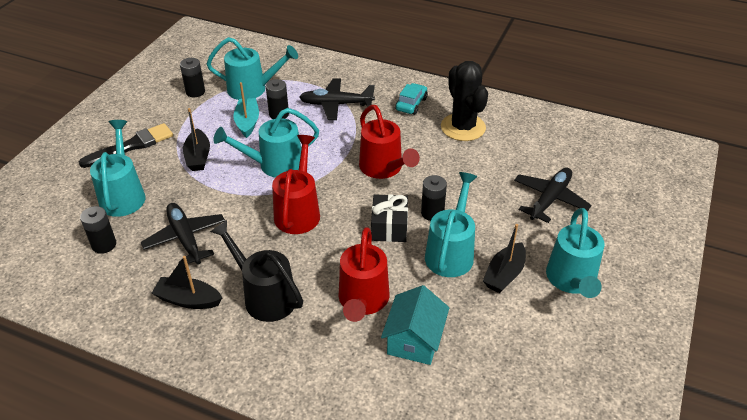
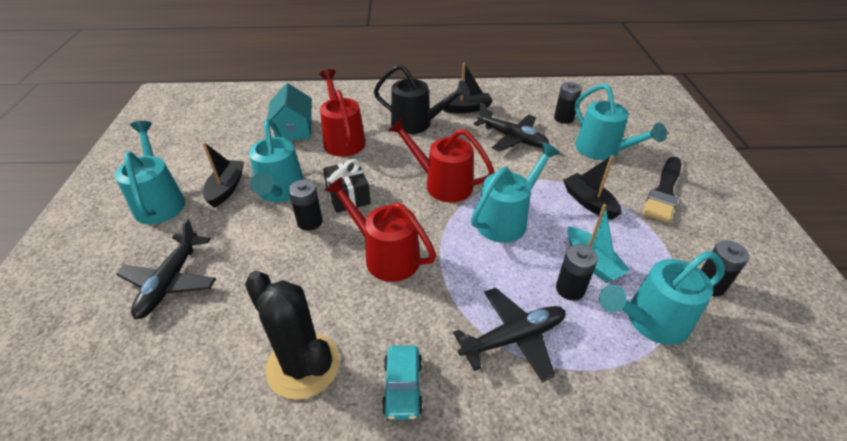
camera: 155 degrees right, 0 degrees up
red watering can [272,135,320,234] -> red watering can turned 135 degrees clockwise [388,118,494,202]

